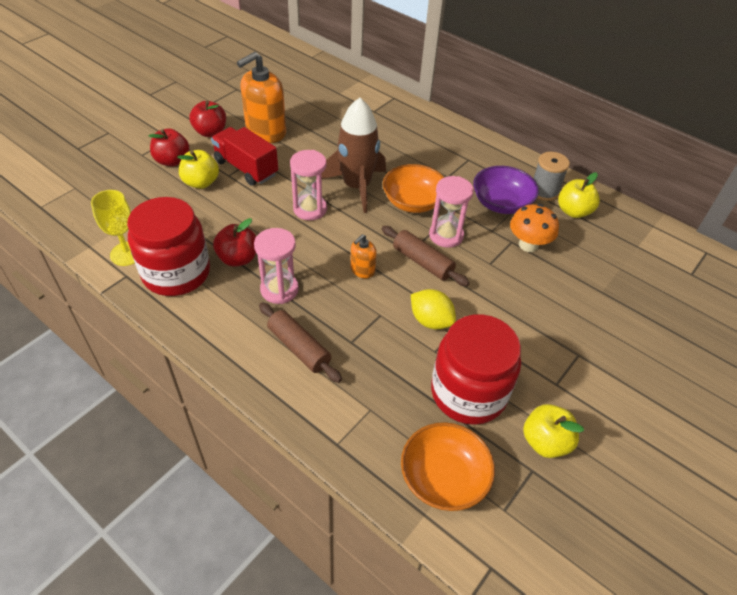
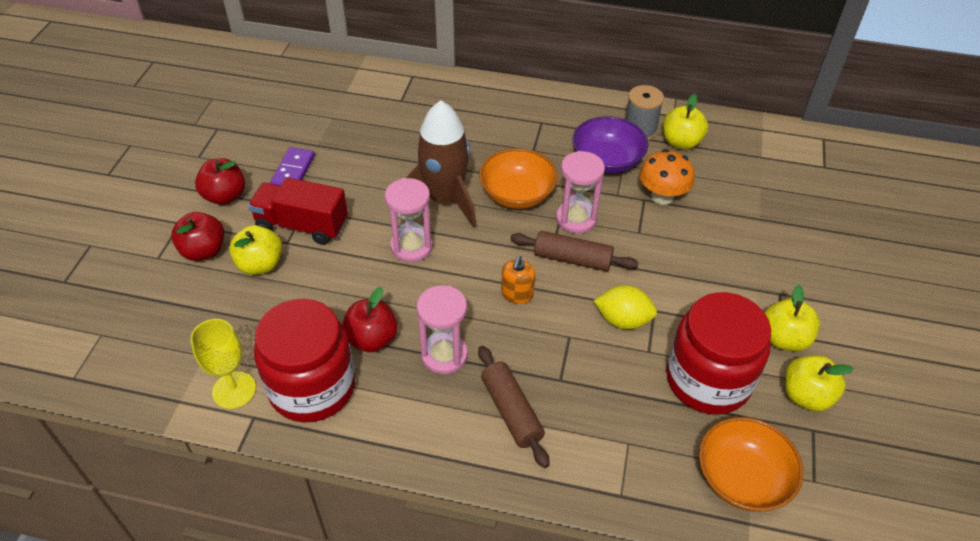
camera: 25 degrees left, 0 degrees up
orange soap dispenser [237,52,286,143] -> purple domino [270,147,315,186]
brown rolling pin [259,302,342,383] -> brown rolling pin turned 45 degrees clockwise [478,346,549,468]
none -> yellow apple [765,285,820,351]

